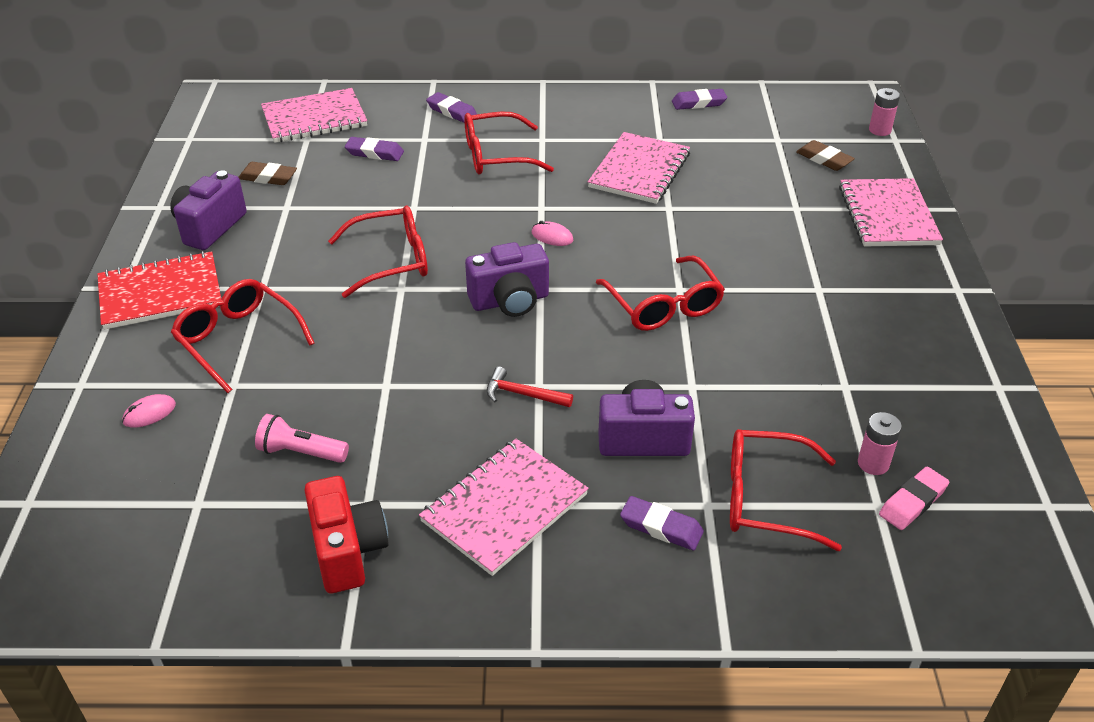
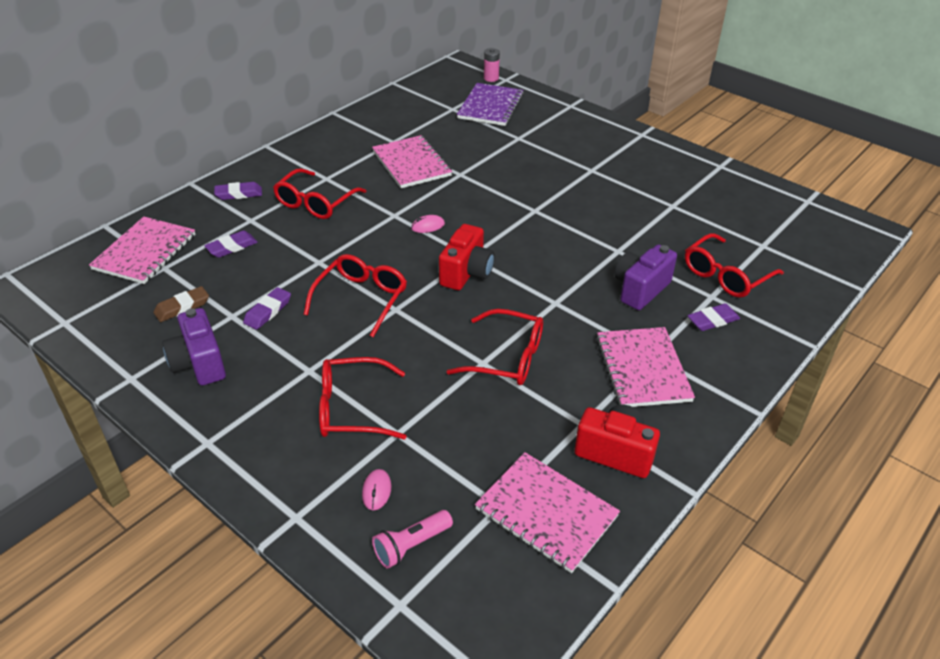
camera: 50 degrees left, 0 degrees up
red notebook [97,251,221,330] -> none
pink flashlight [255,414,349,463] -> pink flashlight moved to [372,510,453,569]
purple camera [465,242,549,317] -> red camera [439,224,495,290]
red hammer [486,367,573,407] -> none
red glasses [596,256,725,331] -> red glasses moved to [446,309,543,385]
purple eraser [672,89,727,110] -> purple eraser moved to [243,287,291,330]
brown eraser [796,140,855,171] -> purple notebook [457,83,524,126]
pink notebook [839,178,943,247] -> pink notebook moved to [475,452,620,573]
pink battery [858,412,902,475] -> none
pink eraser [879,467,949,530] -> none

